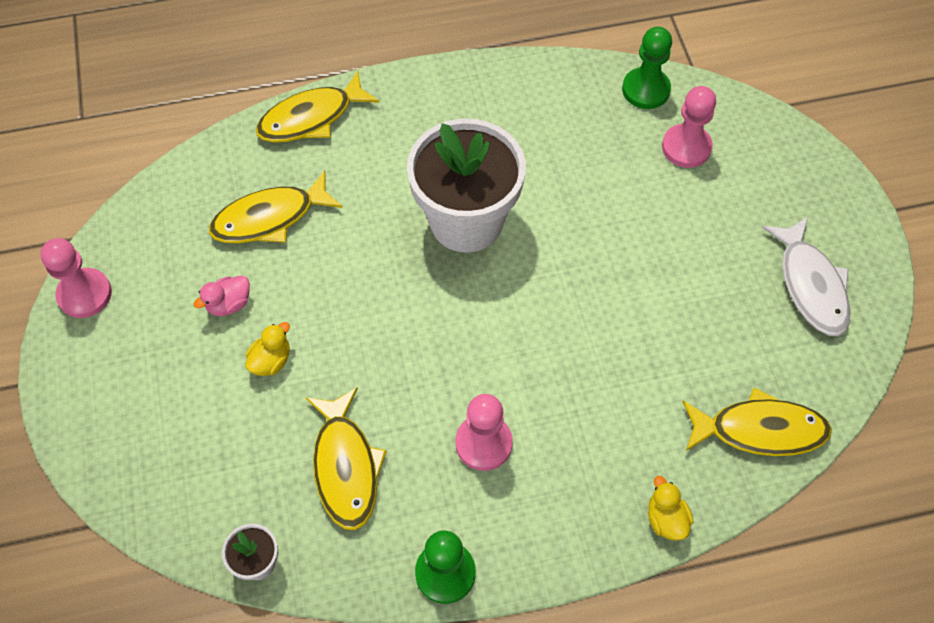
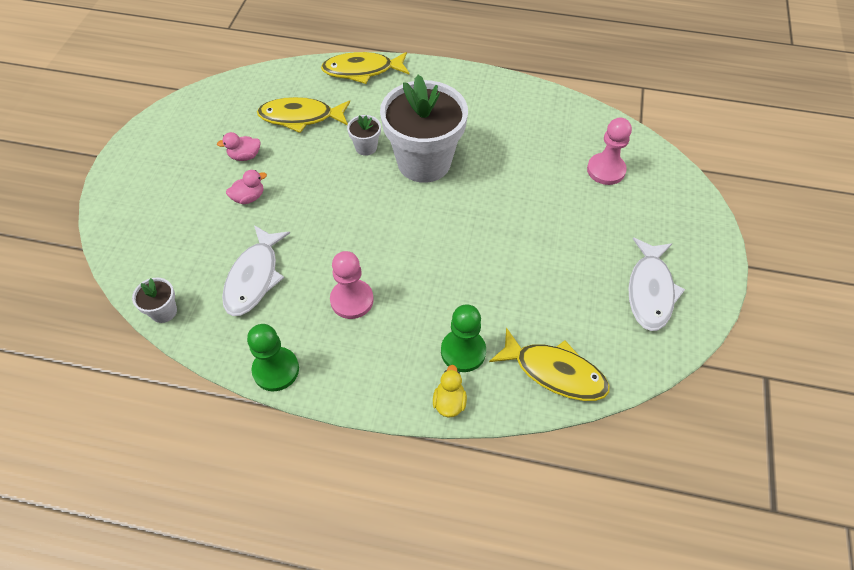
camera: 25 degrees right, 5 degrees down
pink pawn [40,238,112,318] -> none
yellow duck [245,322,290,376] -> pink duck [226,170,267,204]
yellow fish [306,387,387,530] -> white fish [222,225,290,316]
green pawn [622,27,672,109] -> green pawn moved to [441,304,486,372]
none -> white flower pot [347,115,381,156]

